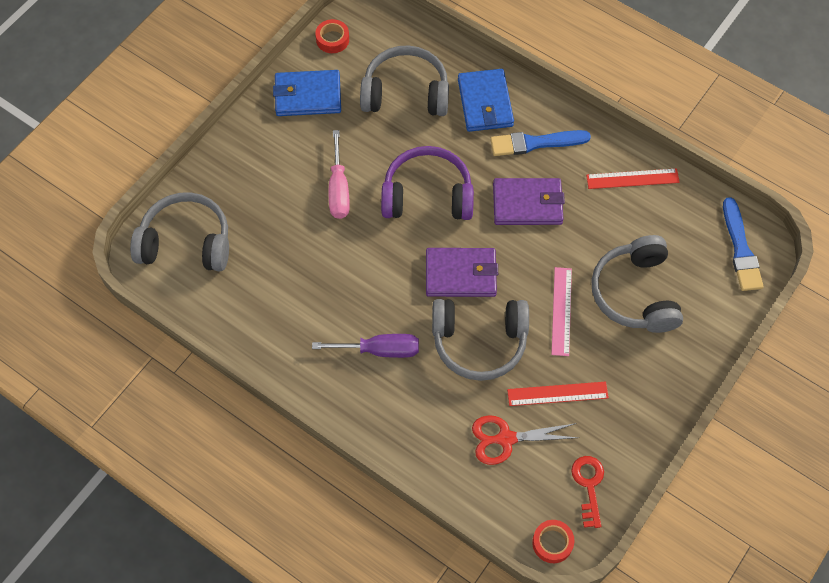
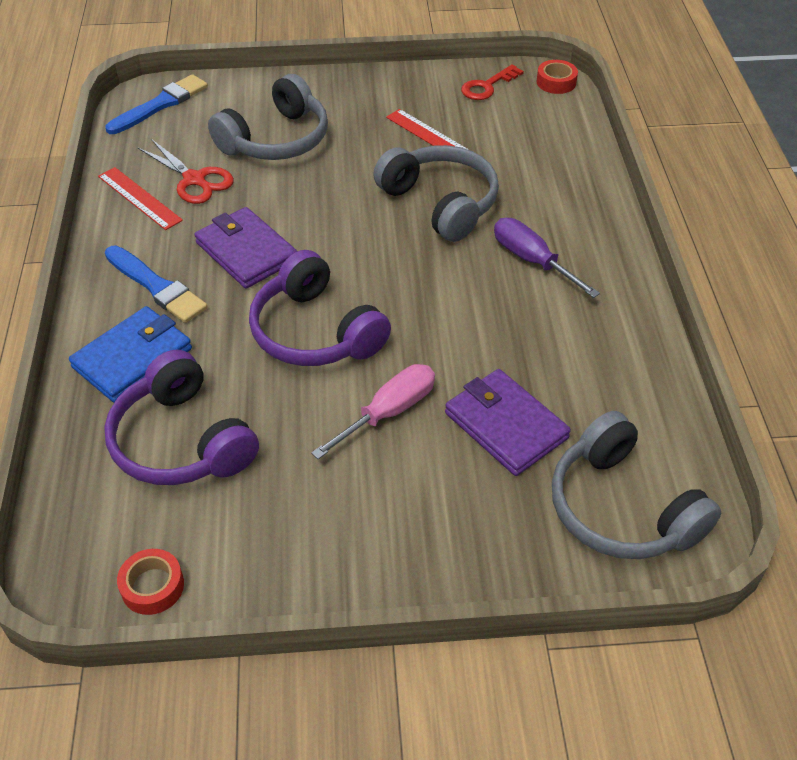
camera: 130 degrees left, 15 degrees down
blue wallet [273,70,341,116] -> none
grey headphones [360,45,449,116] -> purple headphones [104,350,259,485]
purple wallet [426,248,498,297] -> purple wallet moved to [445,369,571,476]
red scissors [472,415,579,465] -> red scissors moved to [138,139,234,204]
pink ruler [551,267,572,356] -> none

